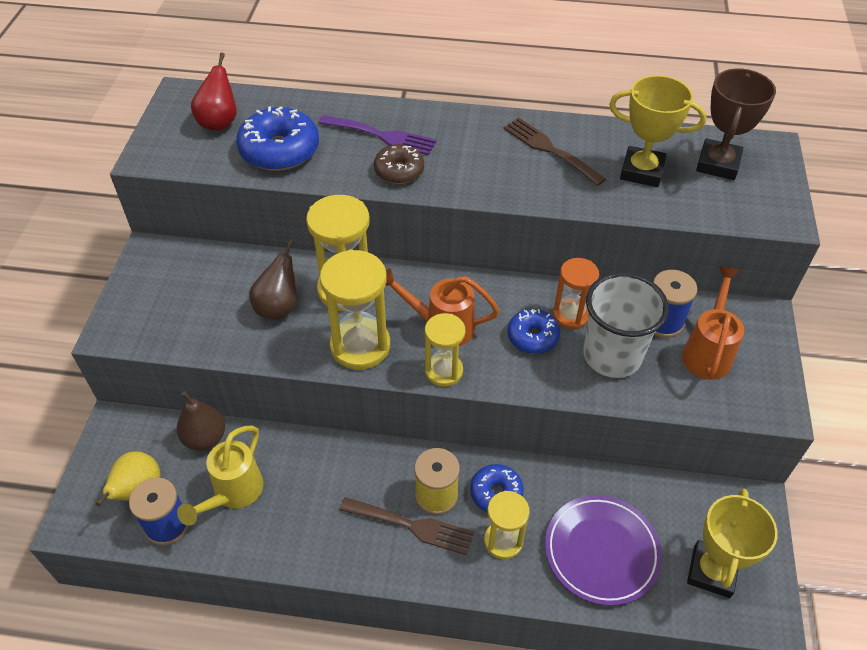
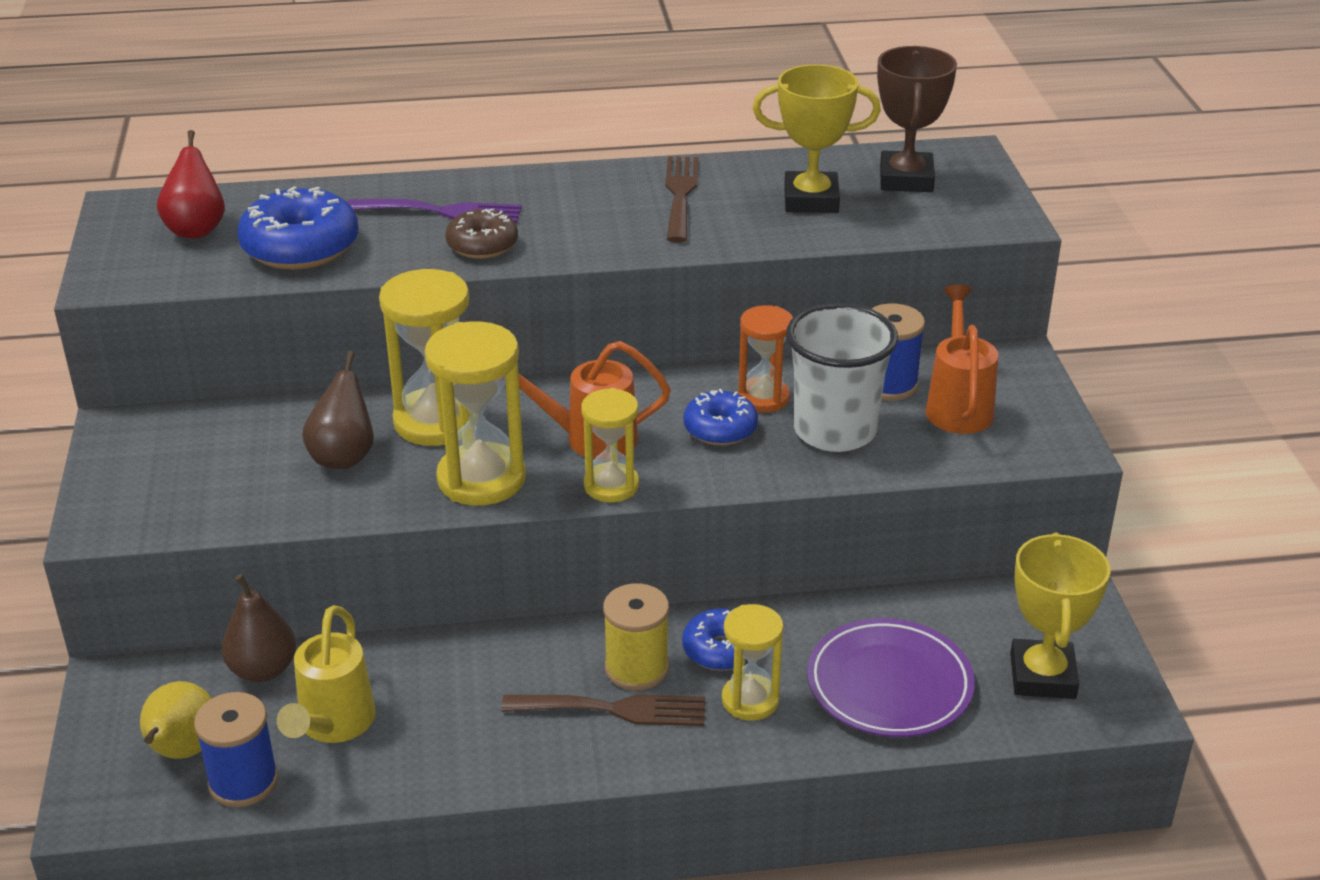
camera: 15 degrees left, 15 degrees down
brown fork [503,118,606,186] -> brown fork turned 60 degrees clockwise [665,156,699,243]

